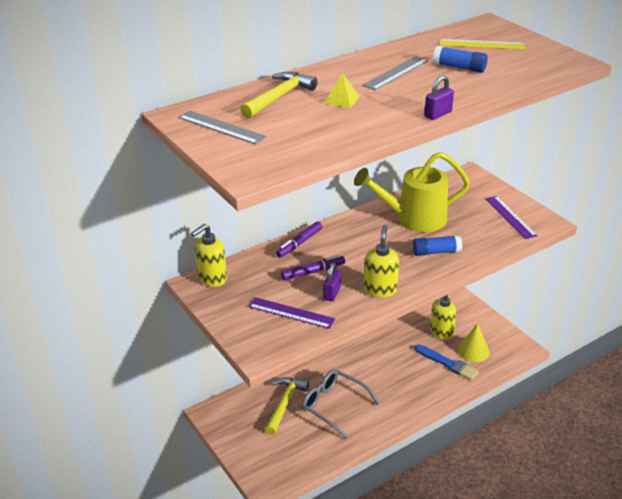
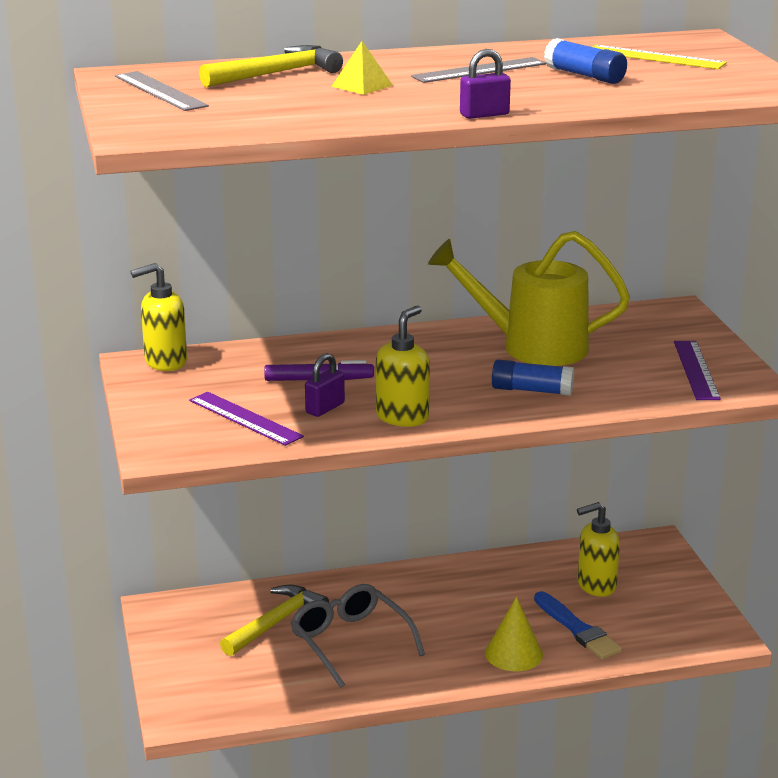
camera: 20 degrees right, 10 degrees down
purple marker [276,221,322,258] -> none
yellow cone [458,323,490,362] -> yellow cone moved to [485,597,543,671]

